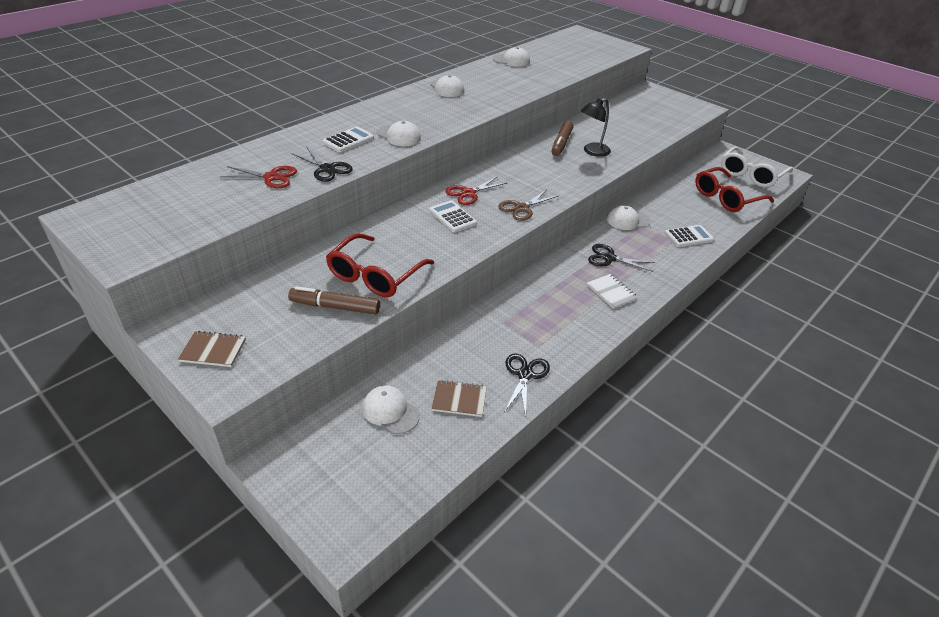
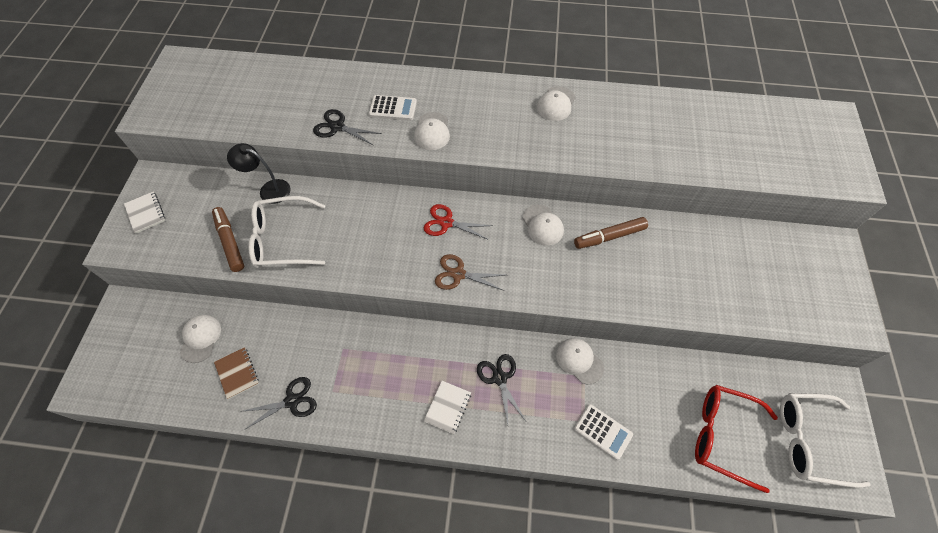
camera: 55 degrees right, 20 degrees up
brown notebook [178,331,246,367] -> white notebook [124,191,165,233]
red scissors [220,166,297,188] -> none
black scissors [292,148,353,182] -> black scissors turned 105 degrees clockwise [313,109,382,146]
red glasses [326,233,434,297] -> white glasses [248,196,325,268]
white calculator [429,200,477,233] -> none
white cap [493,47,530,67] -> white cap moved to [522,205,564,246]
black lamp [581,98,611,157] -> black lamp moved to [227,143,291,204]

